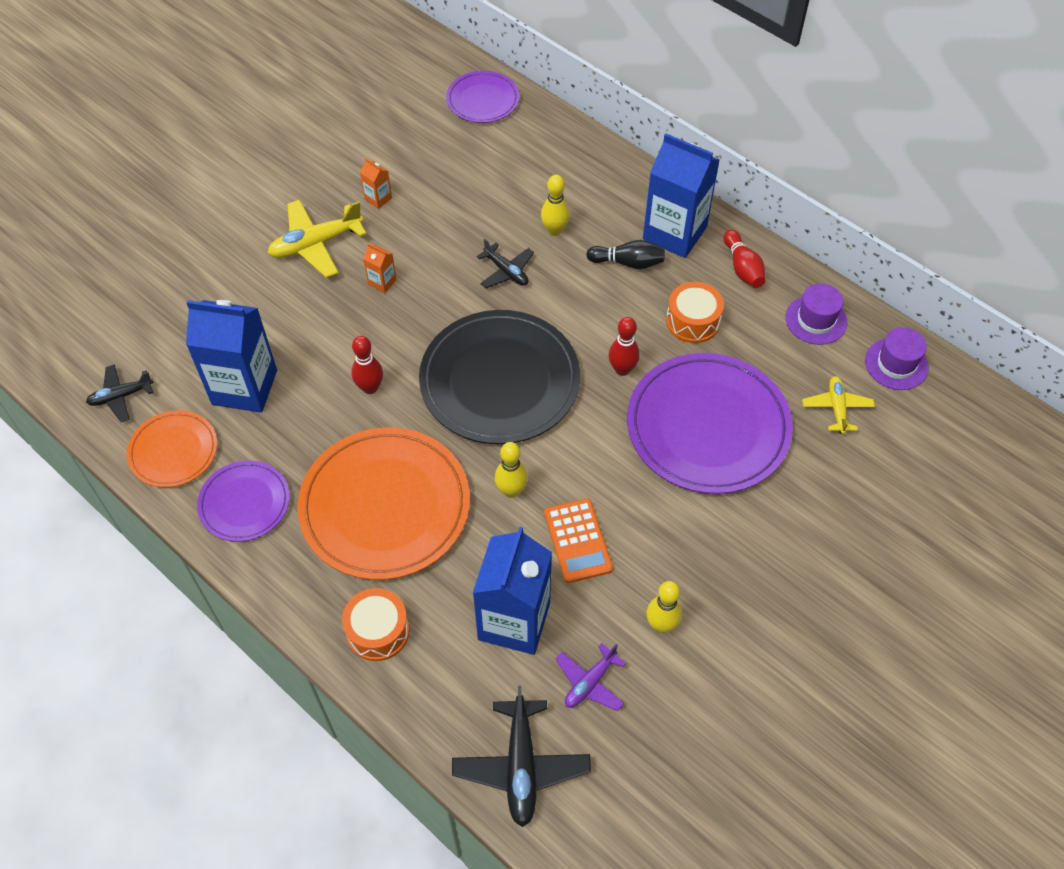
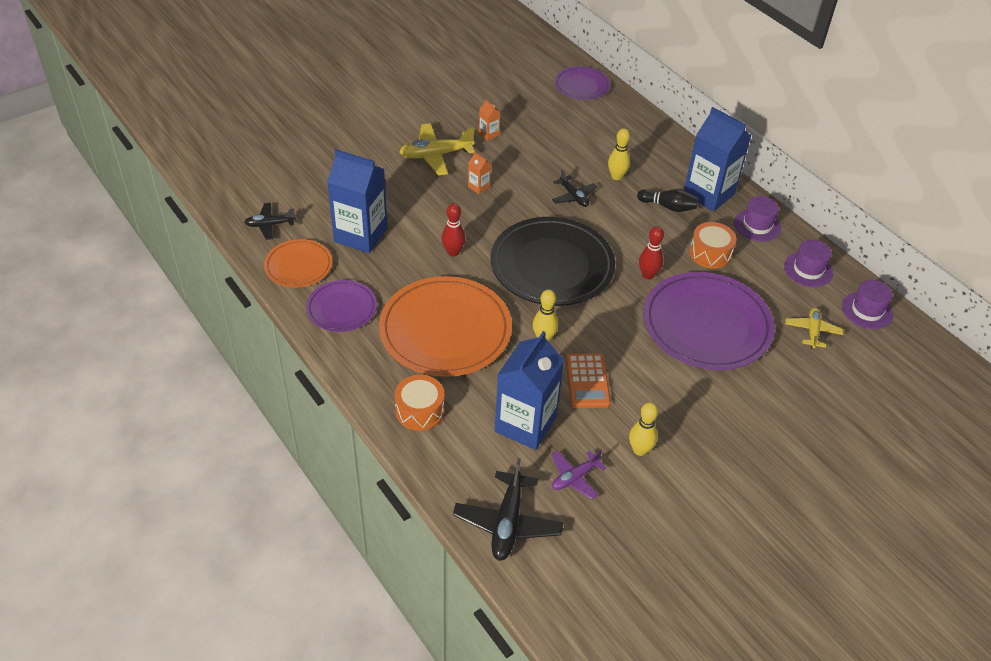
camera: 10 degrees right, 10 degrees down
red bowling pin [724,230,766,288] -> purple hat [734,196,781,242]

